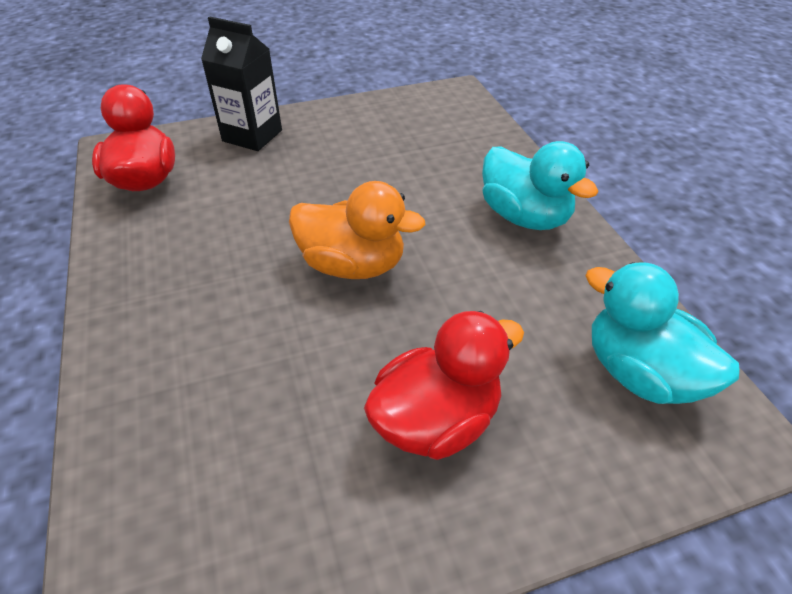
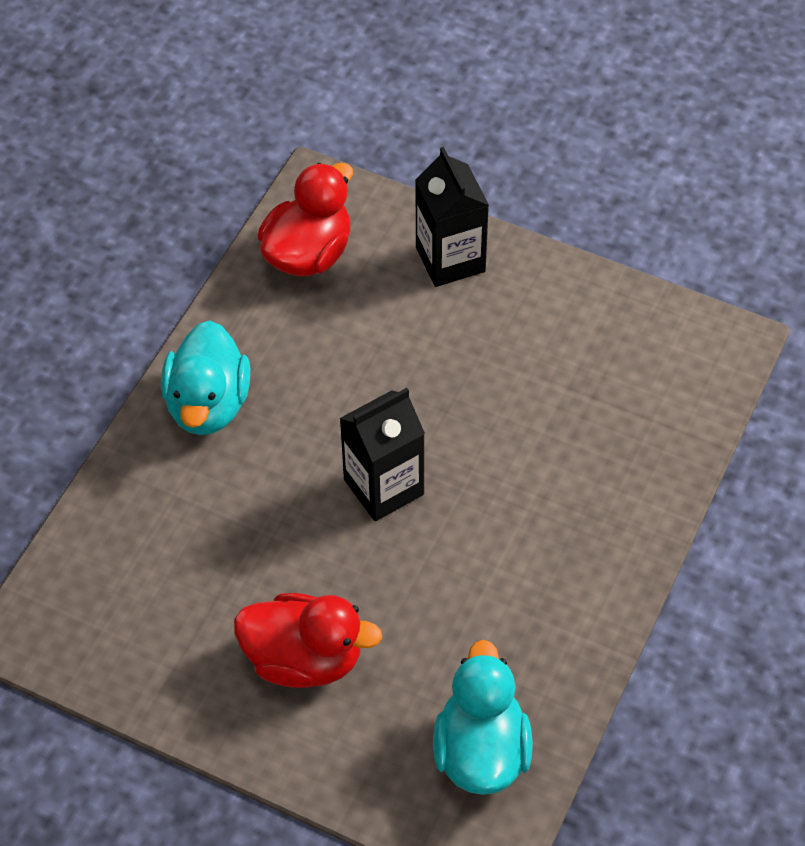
camera: 45 degrees right, 10 degrees up
orange duck [289,181,425,279] -> black carton [340,388,425,521]
turquoise duck [482,141,598,230] -> turquoise duck moved to [161,320,250,435]

